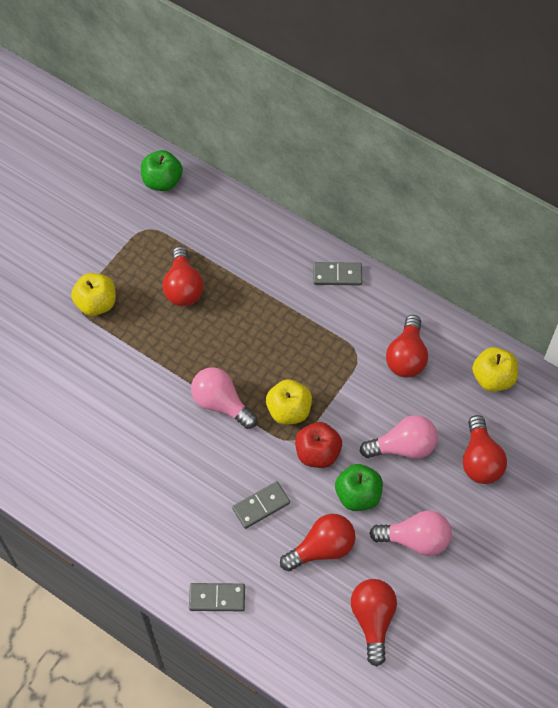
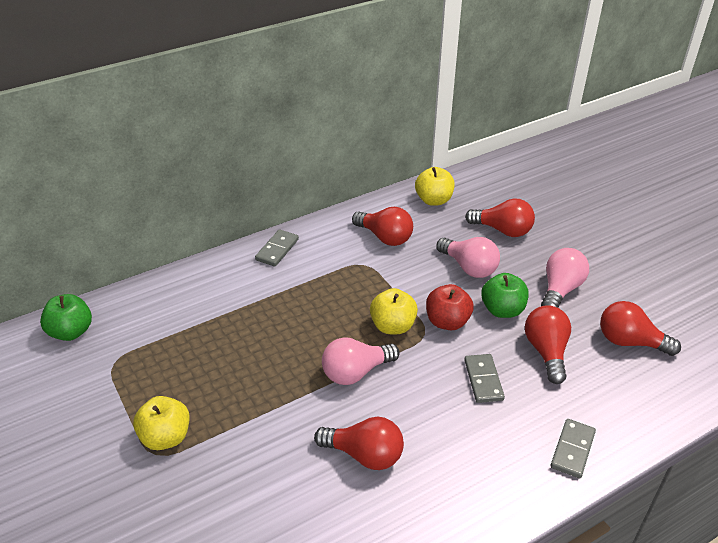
camera: 65 degrees left, 20 degrees down
red light bulb [163,246,203,306] -> red light bulb moved to [314,417,404,470]
pink light bulb [360,415,438,459] -> pink light bulb turned 120 degrees clockwise [436,237,500,278]

